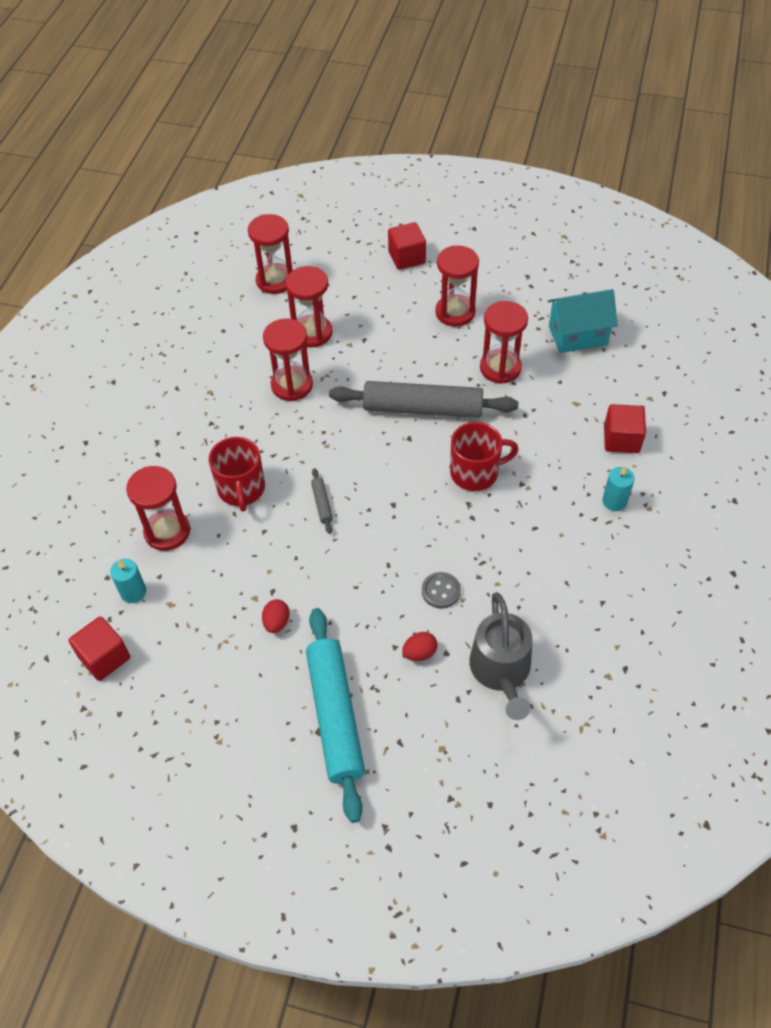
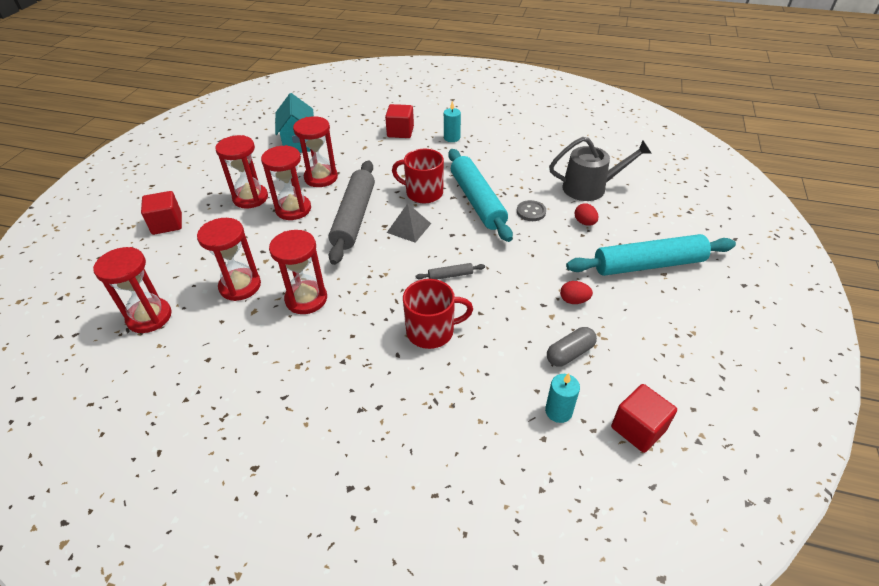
camera: 90 degrees left, 10 degrees down
red hourglass [126,466,190,551] -> red hourglass moved to [261,145,311,220]
red mug [450,422,519,491] -> red mug turned 60 degrees counterclockwise [392,149,444,203]
none -> grey pyramid [387,203,431,243]
none -> turquoise rolling pin [448,149,513,242]
none -> grey capsule [547,327,597,367]

